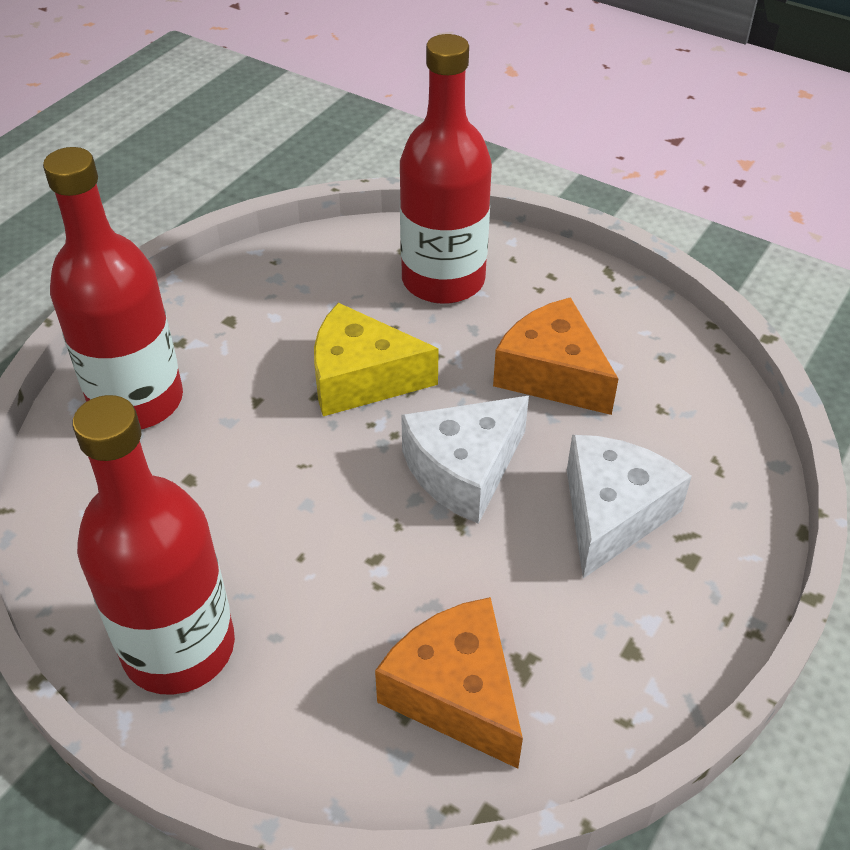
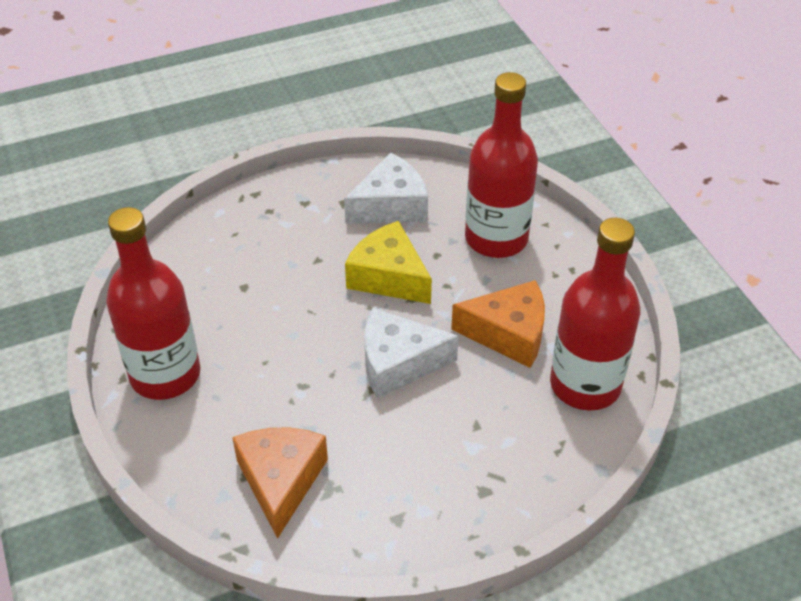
camera: 35 degrees right, 0 degrees up
red bottle [43,147,183,429] -> red bottle moved to [550,218,640,410]
orange cheese [493,297,618,415] -> orange cheese turned 105 degrees clockwise [451,280,545,368]
white cheese [567,435,692,578] -> white cheese moved to [344,153,428,224]

